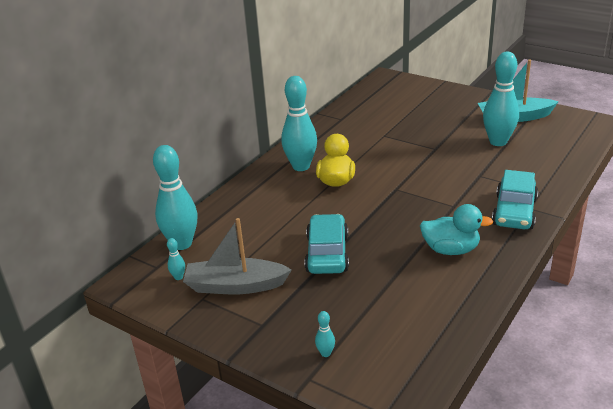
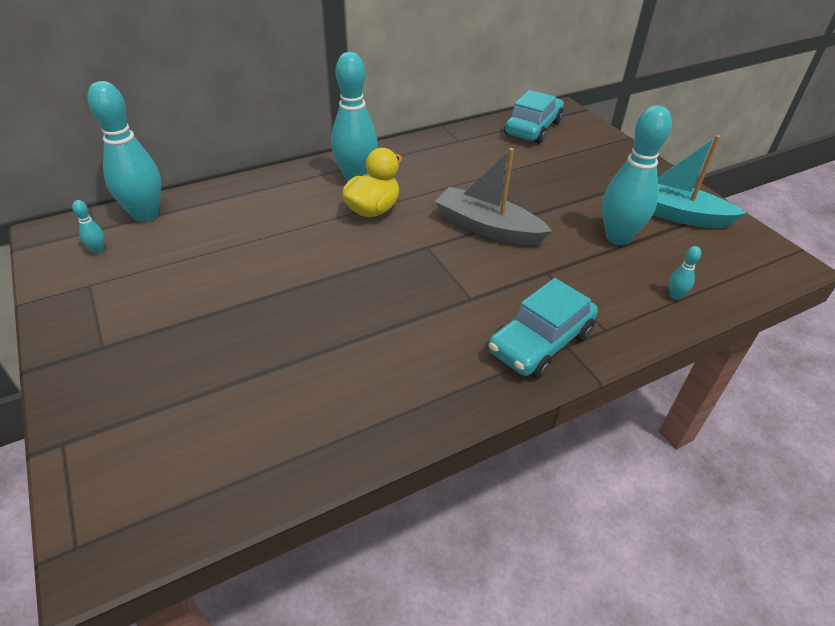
camera: 25 degrees right, 10 degrees up
grey boat [183,218,292,294] -> grey boat moved to [435,148,552,246]
turquoise car [304,214,349,274] -> turquoise car moved to [504,90,564,144]
turquoise bowling pin [315,311,335,357] -> turquoise bowling pin moved to [669,246,701,300]
turquoise duck [420,204,493,255] -> none

